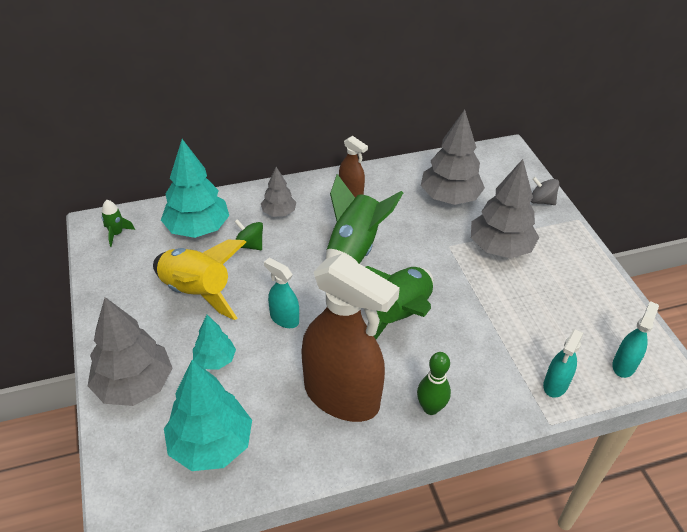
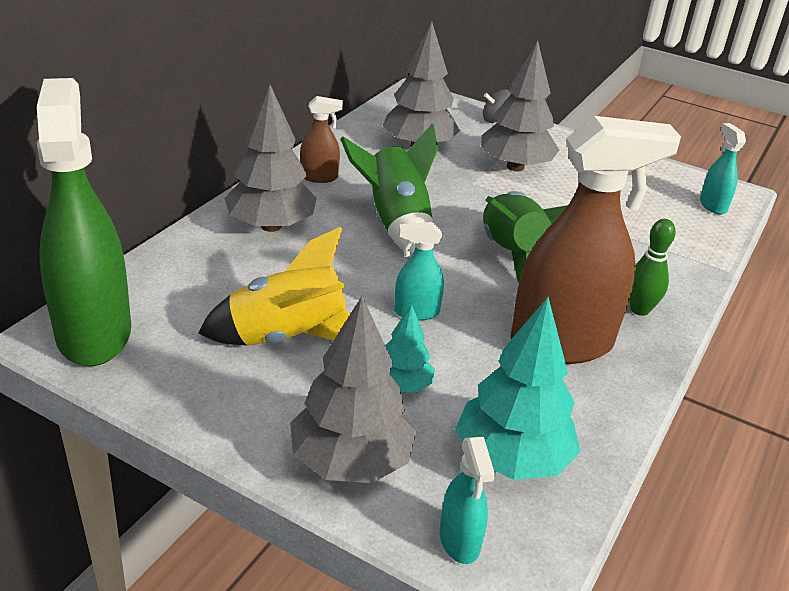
camera: 45 degrees left, 10 degrees down
green rocket [101,200,135,247] -> green spray bottle [37,78,131,366]
turquoise tree [161,139,229,238] -> none
green spinning top [234,219,263,250] -> none
grey tree [261,167,296,217] -> grey tree [224,85,317,232], size x1.82
turquoise spray bottle [543,329,584,398] -> turquoise spray bottle moved to [440,437,495,564]

